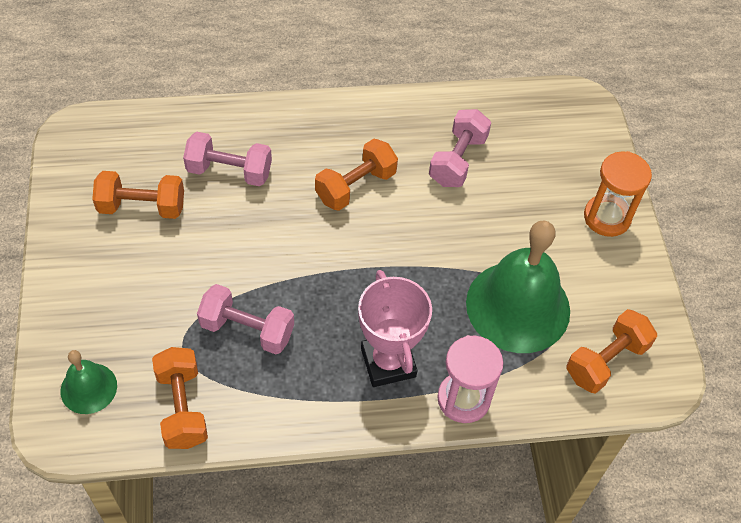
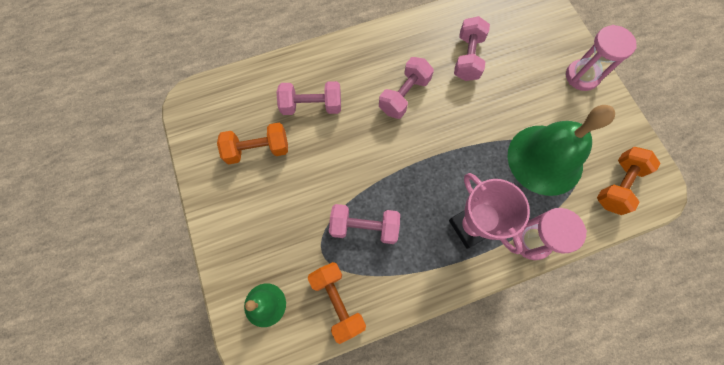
camera: 10 degrees left, 15 degrees up
orange dumbbell [315,139,398,211] -> pink dumbbell [379,57,434,119]
orange hourglass [584,151,652,237] -> pink hourglass [566,25,637,91]

